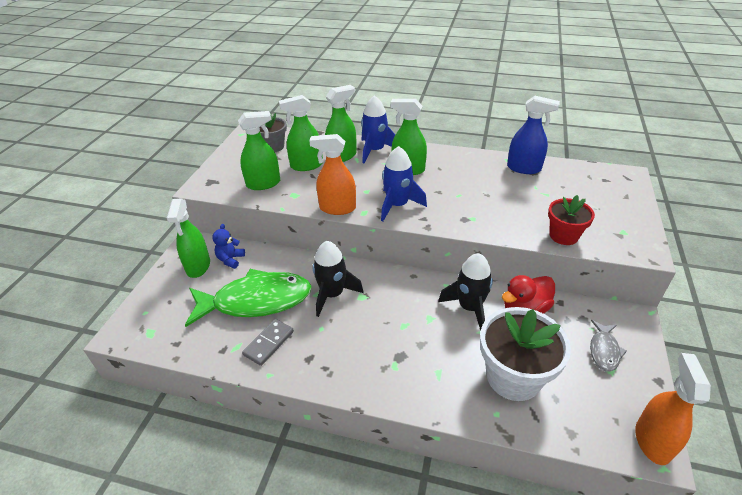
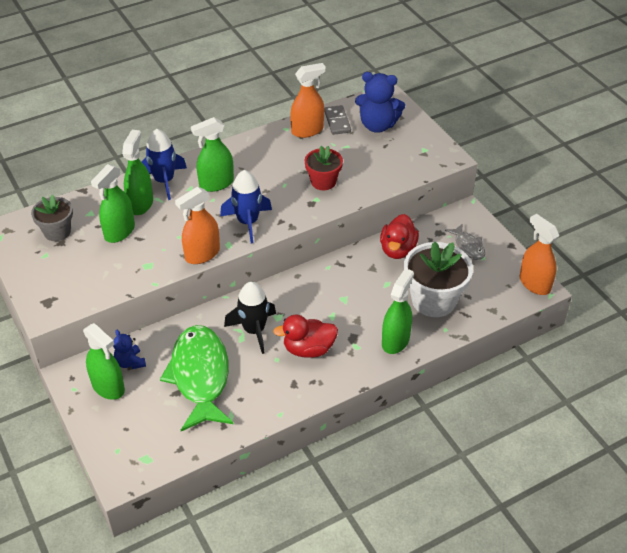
camera: 45 degrees left, 5 degrees up
green fish [185,269,312,327] -> green fish turned 45 degrees counterclockwise [160,325,234,431]
green spray bottle [238,111,280,190] -> green spray bottle moved to [382,268,414,354]
grey domino [242,319,294,366] -> grey domino moved to [324,105,351,135]
black rocket [438,253,493,331] -> none
blue spray bottle [507,96,560,174] -> orange spray bottle [290,63,326,138]
red flower pot [548,195,595,245] -> red flower pot moved to [304,146,343,190]
none -> red duck [273,315,338,358]
none -> blue teddy bear [355,72,405,133]

